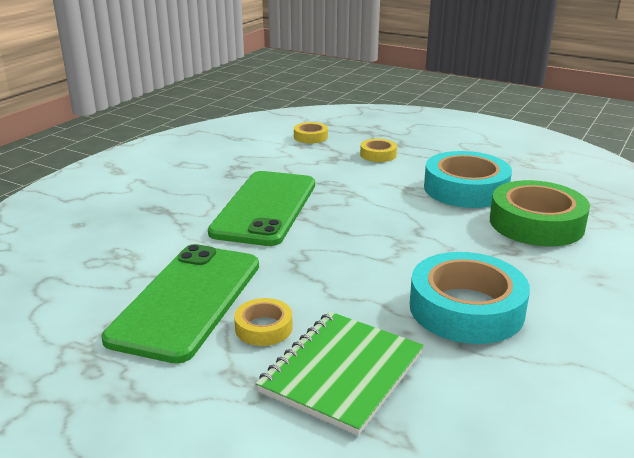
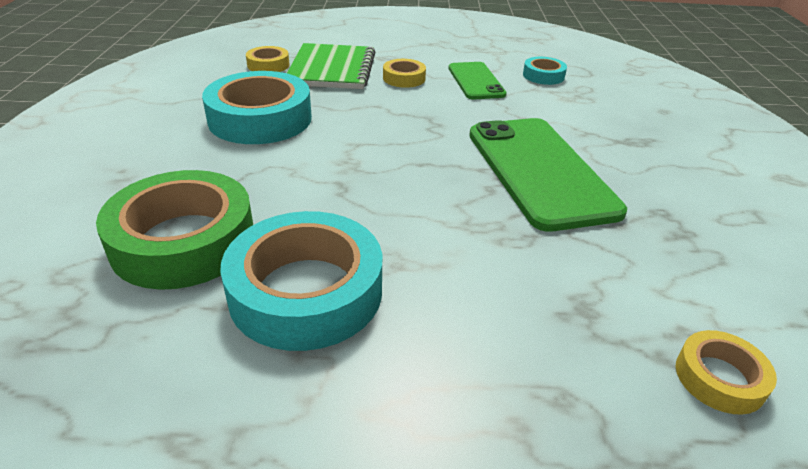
camera: 150 degrees right, 10 degrees up
green phone [102,244,259,364] -> green phone [449,62,507,99], size x0.56
yellow tape [360,139,397,162] -> yellow tape moved to [246,46,290,72]
none -> turquoise tape [523,57,567,85]

